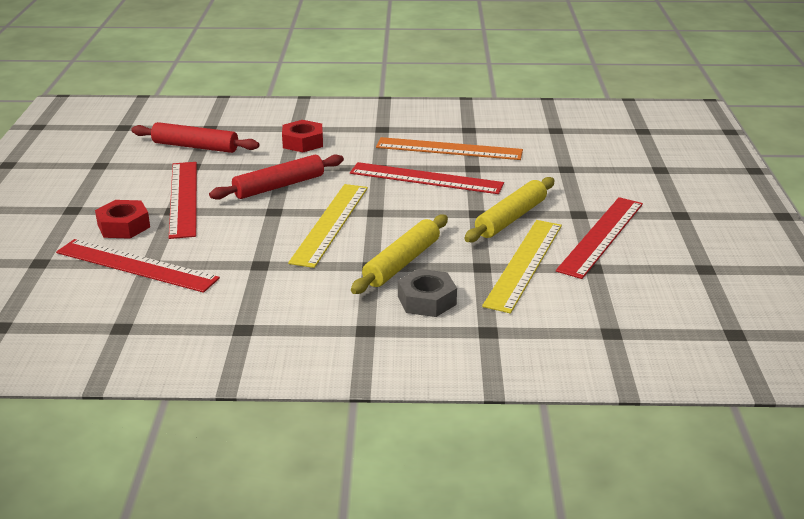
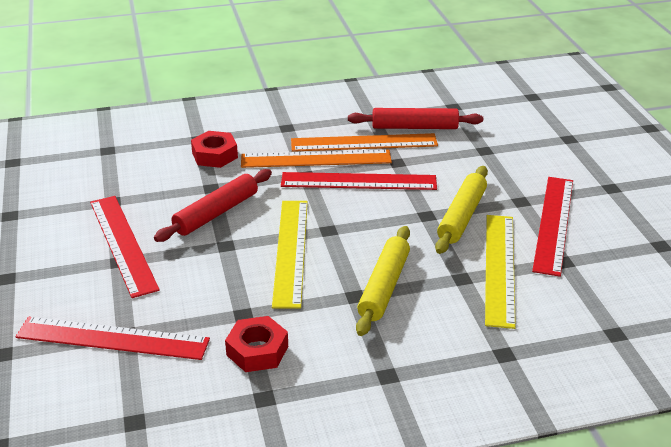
camera: 15 degrees left, 5 degrees up
red nut [95,200,150,239] -> red nut moved to [225,316,288,372]
red rolling pin [131,122,259,153] -> red rolling pin moved to [348,108,483,129]
grey nut [398,269,457,317] -> none
none -> orange ruler [241,149,392,168]

